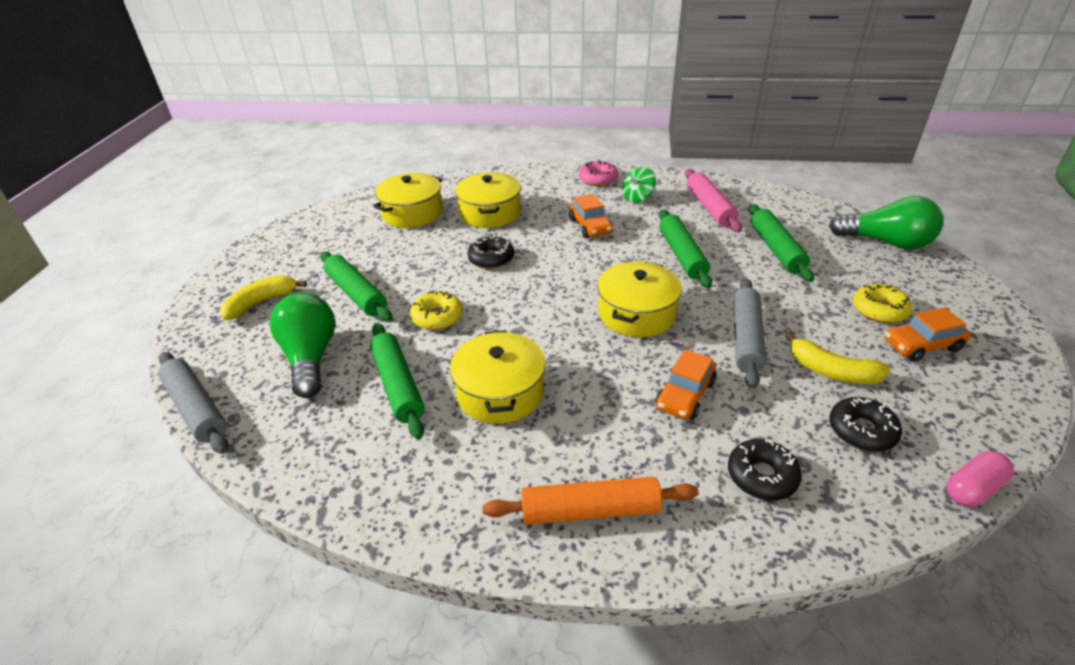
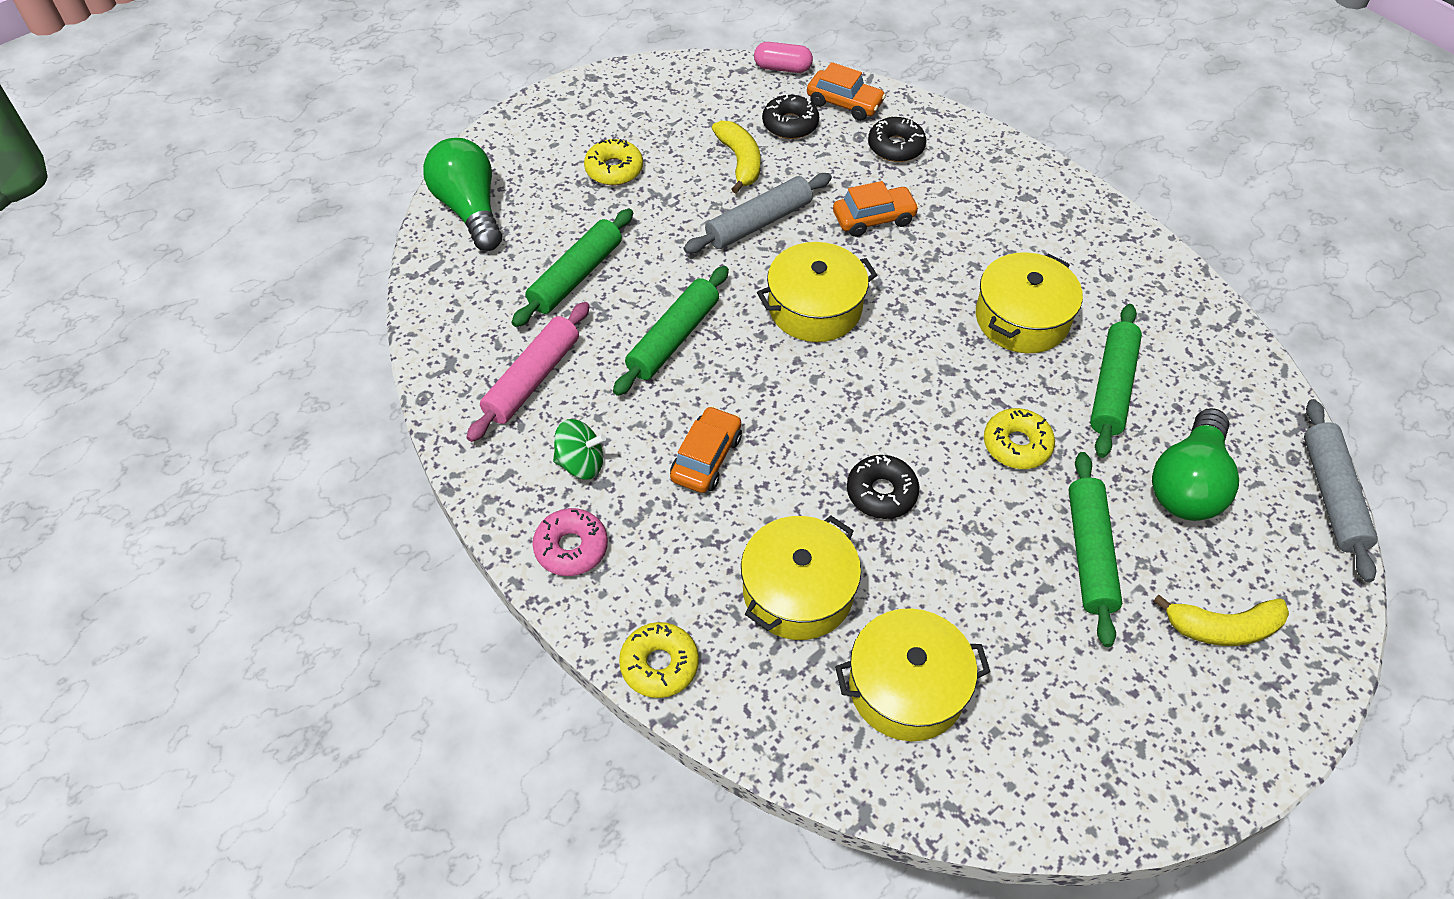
camera: 140 degrees left, 15 degrees up
orange rolling pin [482,477,698,525] -> none
orange car [885,307,971,362] -> orange car moved to [807,62,886,121]
none -> yellow donut [619,622,699,698]

